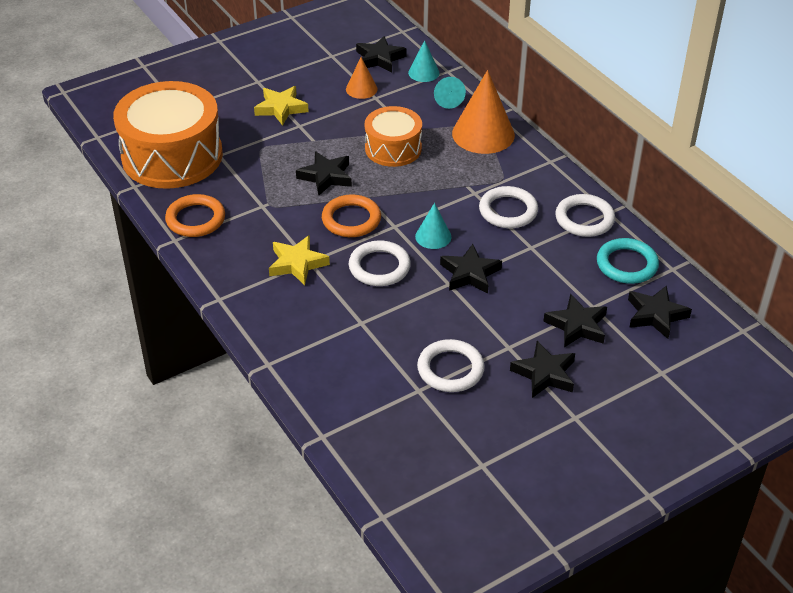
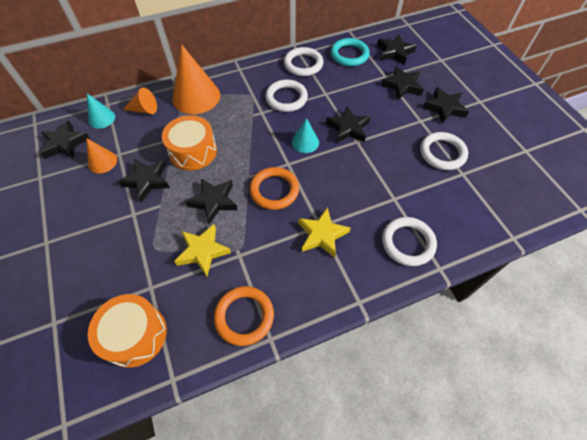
camera: 80 degrees left, 15 degrees up
orange drum [113,81,223,189] -> orange drum [88,294,167,368], size x0.57
yellow star [254,86,309,126] -> yellow star moved to [174,224,231,276]
white ring [349,240,411,286] -> white ring moved to [382,217,437,266]
turquoise cone [434,77,466,109] -> orange cone [123,87,157,114]
none -> black star [118,159,170,202]

